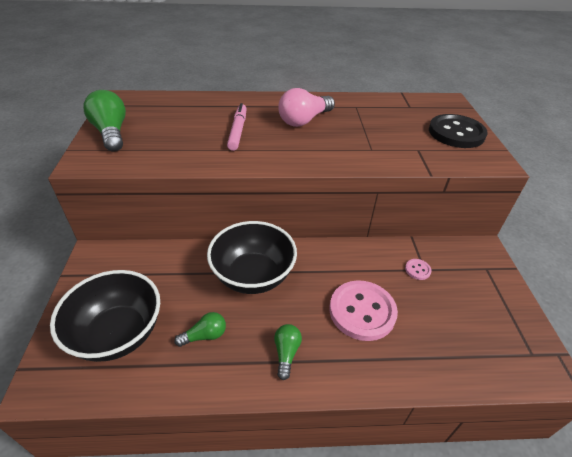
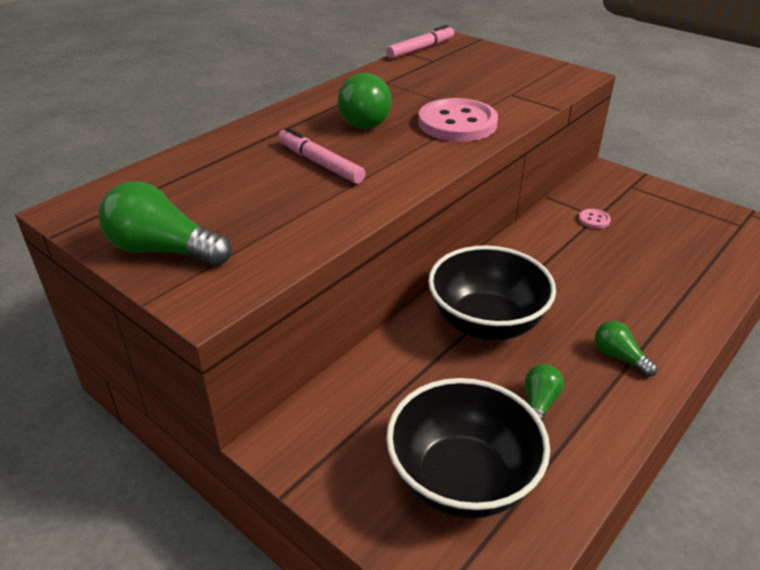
camera: 45 degrees left, 5 degrees down
pink light bulb [278,88,335,127] -> green light bulb [338,73,392,129]
pink button [330,280,398,341] -> pink button moved to [418,98,498,142]
black button [429,114,487,148] -> none
none -> pink marker [386,25,454,59]

